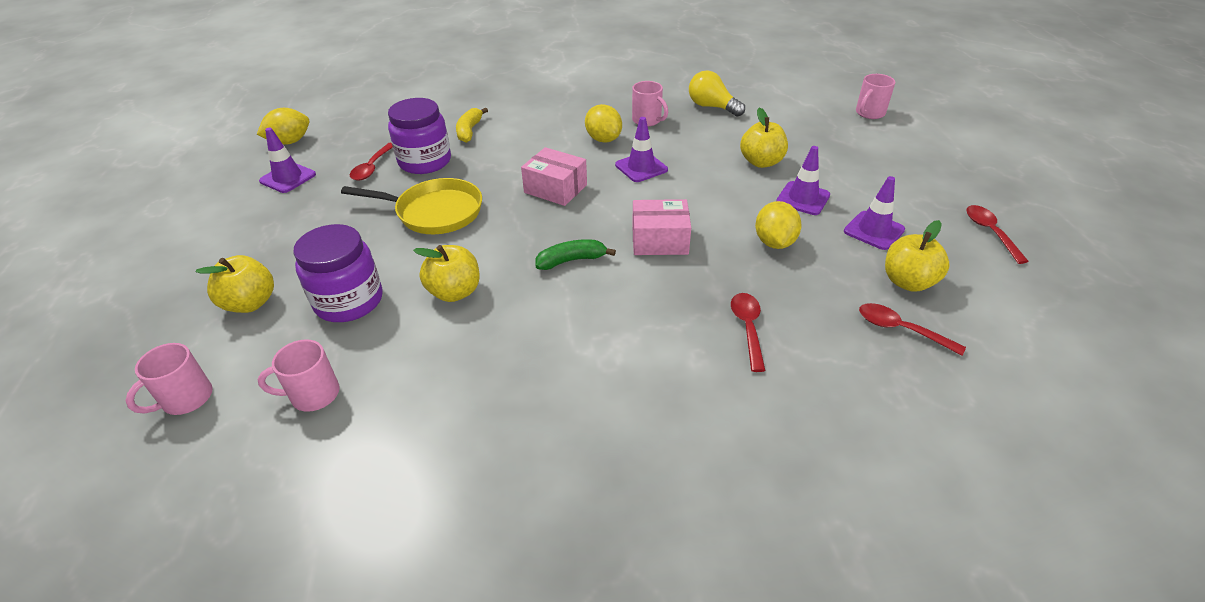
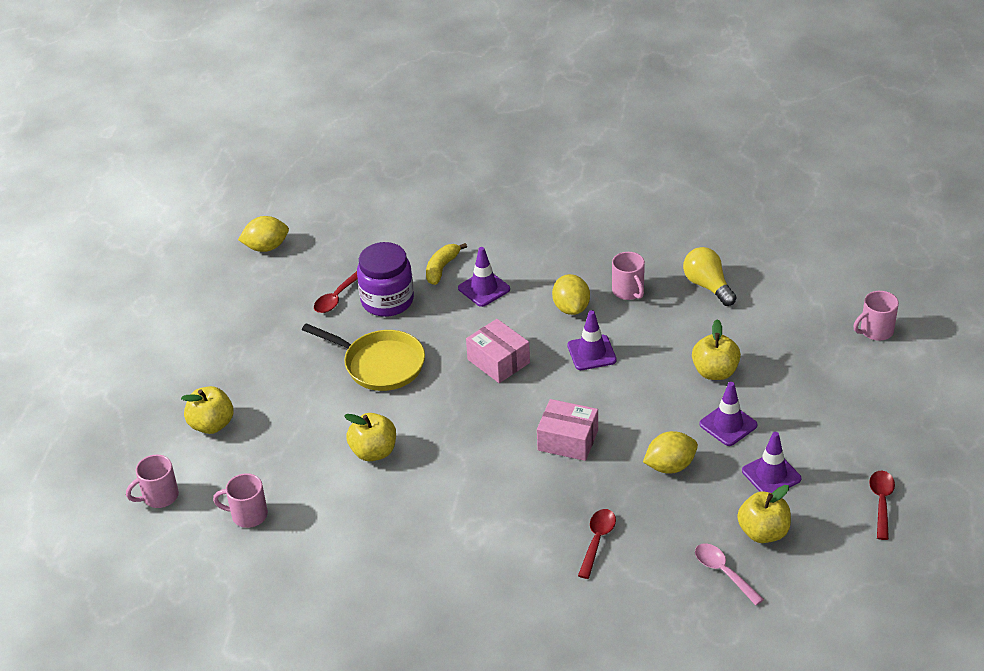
camera: 20 degrees right, 0 degrees up
purple traffic cone [259,127,316,193] -> purple traffic cone moved to [458,247,510,307]
purple jar [293,224,383,322] -> none
green banana [536,239,616,270] -> none
yellow lemon [755,201,802,249] -> yellow lemon turned 45 degrees clockwise [643,431,698,474]
red spoon [859,303,966,356] -> pink spoon [695,543,764,606]

